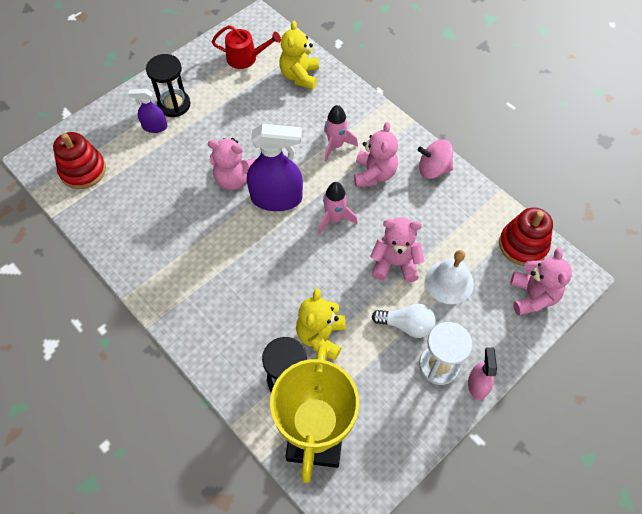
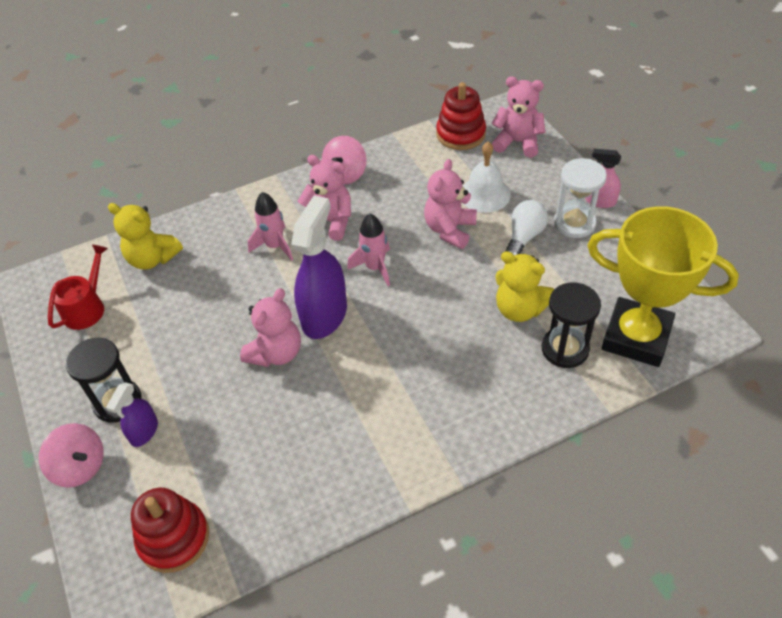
camera: 70 degrees left, 10 degrees down
none -> pink spinning top [39,423,104,488]

